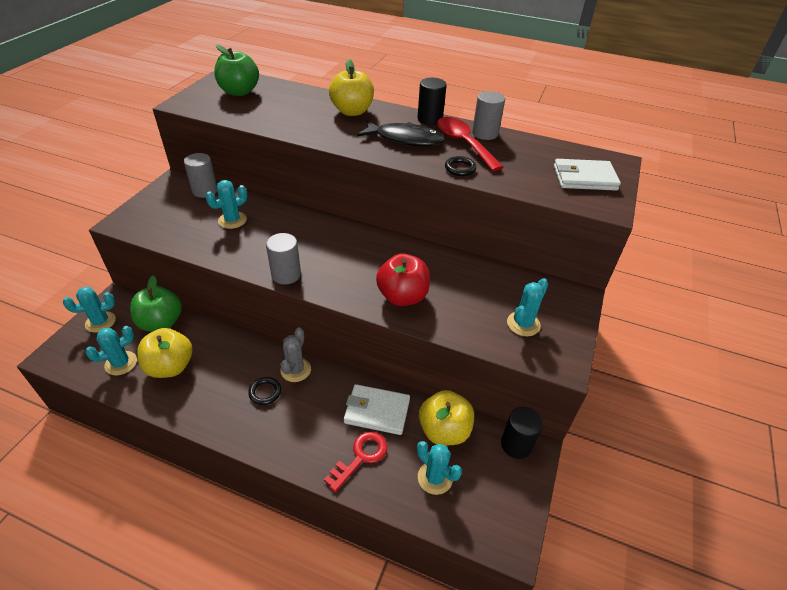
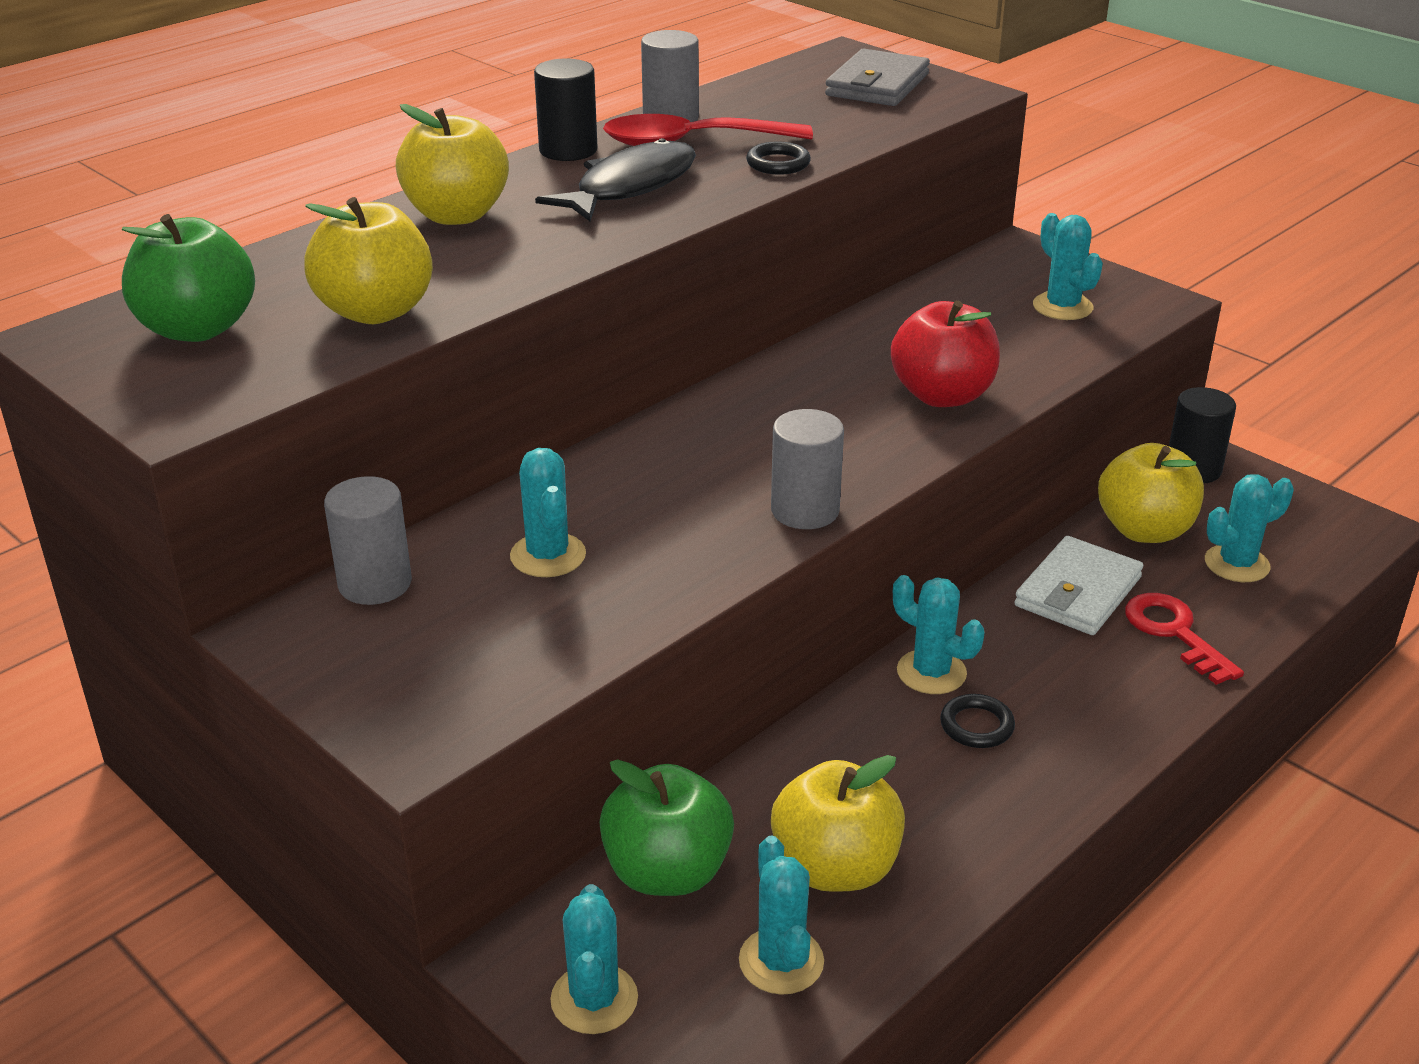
camera: 65 degrees left, 10 degrees down
grey cactus [281,327,311,382] -> turquoise cactus [893,575,985,694]
white wallet [554,159,621,191] -> grey wallet [825,49,930,106]
none -> yellow apple [304,197,433,324]

